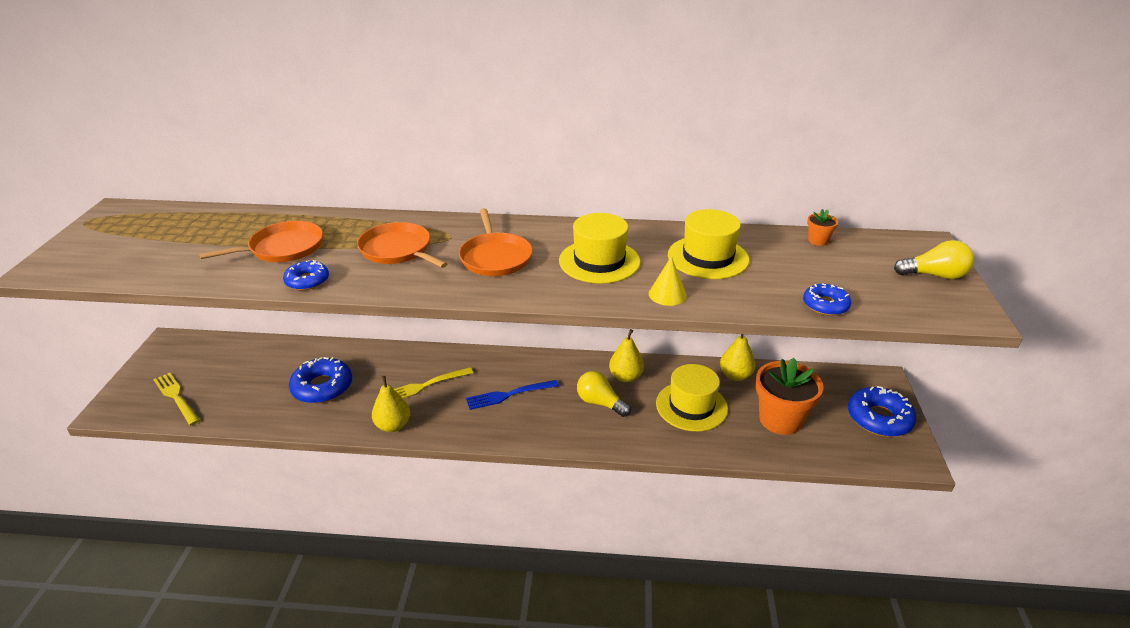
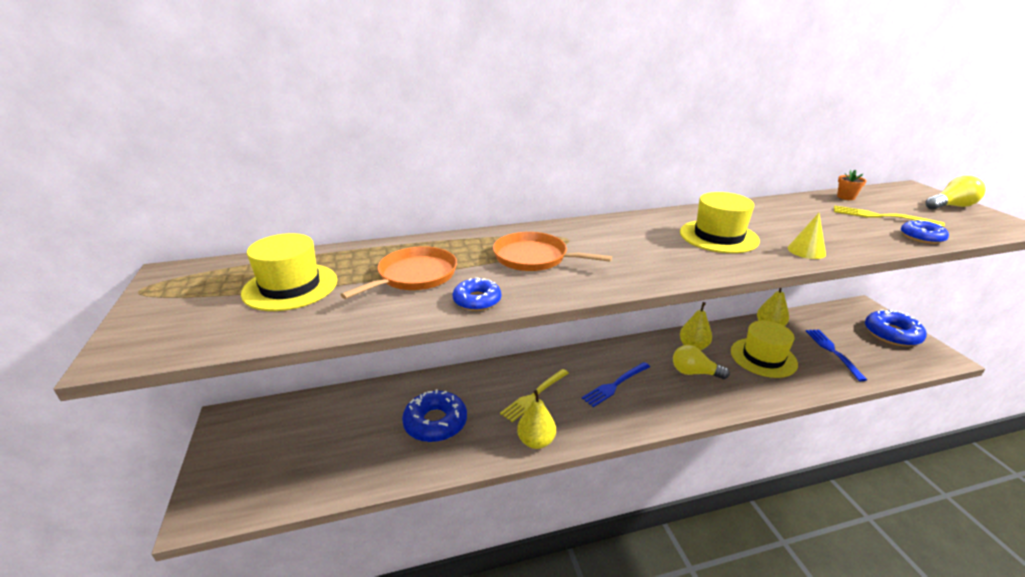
camera: 20 degrees left, 5 degrees down
yellow fork [153,373,200,426] -> yellow fork moved to [834,205,945,227]
orange pan [459,208,532,276] -> none
yellow hat [668,209,749,279] -> yellow hat moved to [241,233,338,311]
orange flower pot [756,358,823,435] -> blue fork [806,329,867,381]

